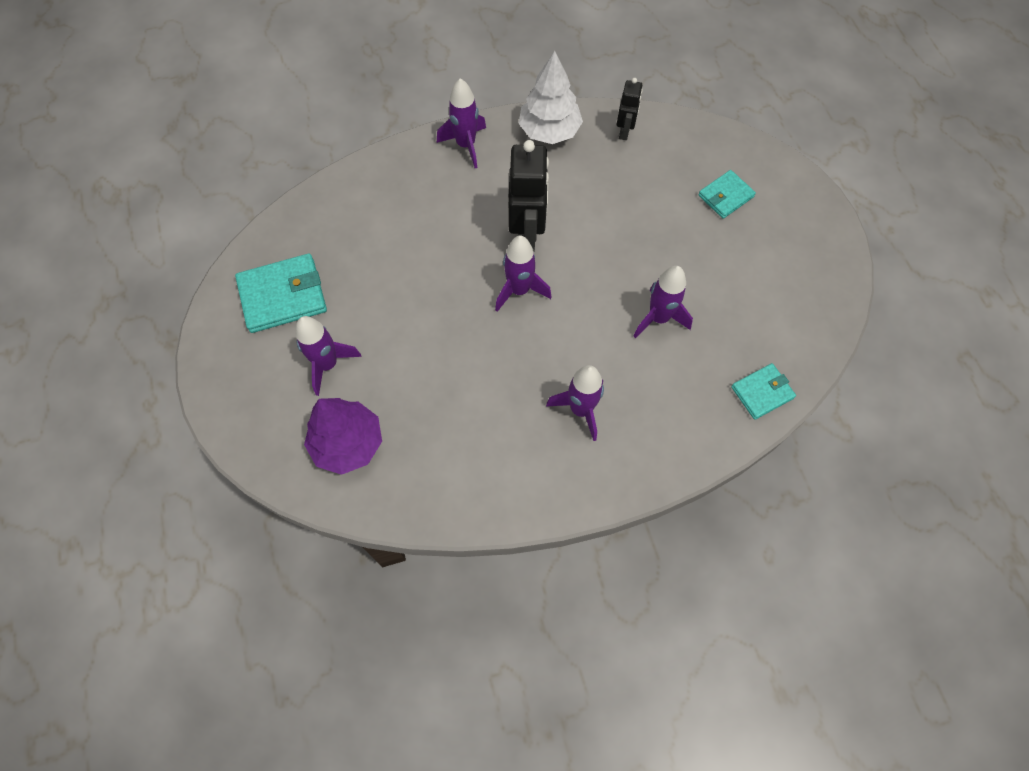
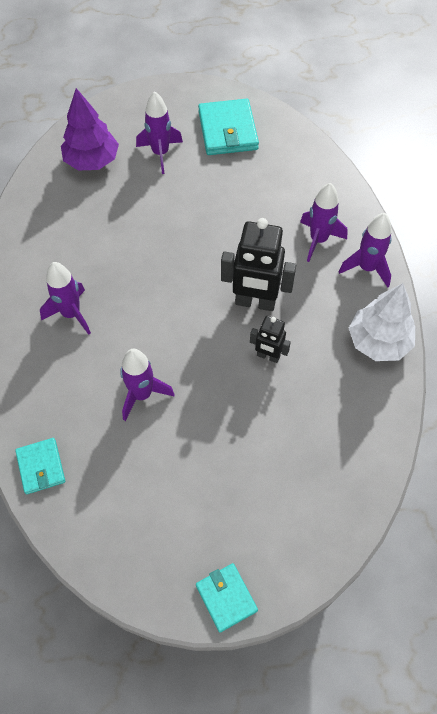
camera: 100 degrees right, 5 degrees down
purple rocket [495,235,552,312] -> purple rocket moved to [300,183,348,262]
black robot [617,78,643,140] -> black robot moved to [250,316,291,363]
turquoise wallet [698,170,756,219] -> turquoise wallet moved to [196,563,258,632]

